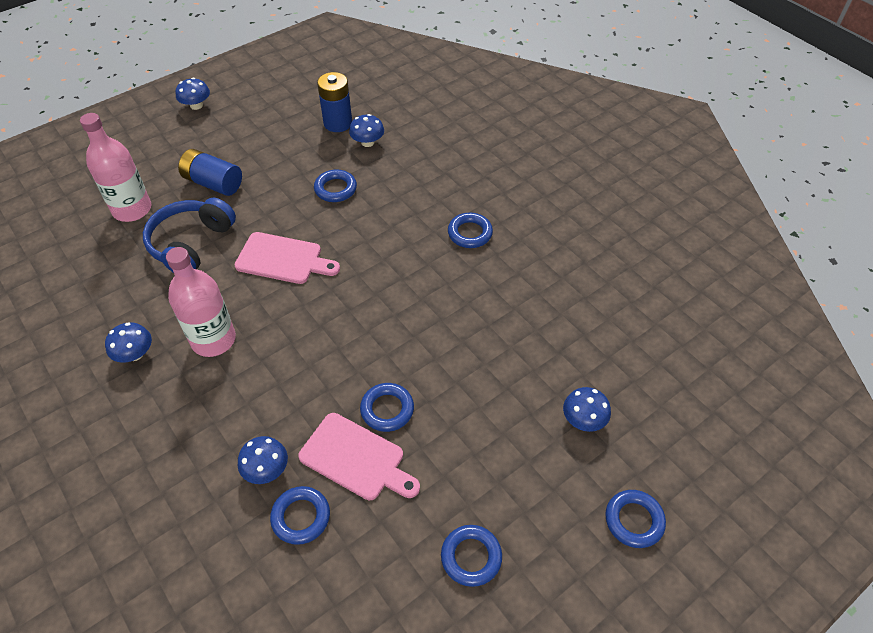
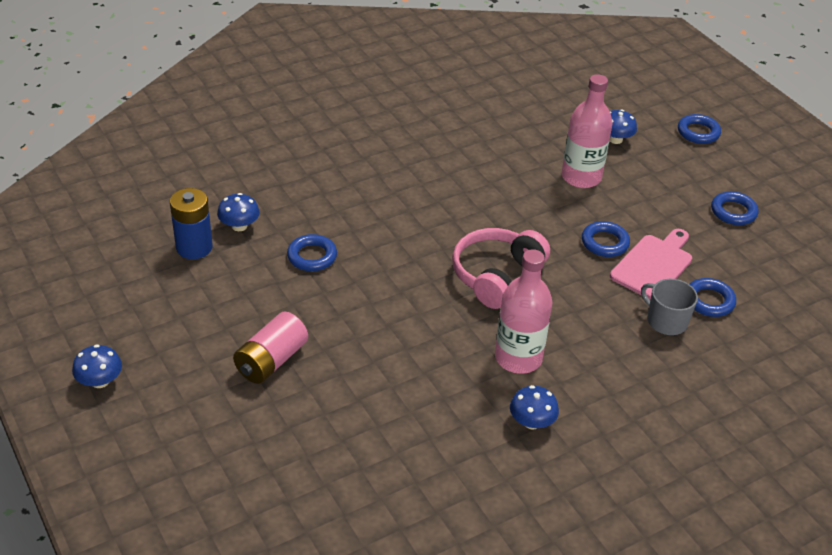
camera: 85 degrees left, 10 degrees down
pink bottle [80,113,151,222] -> pink bottle moved to [562,74,613,188]
blue headphones [143,198,236,273] -> none
blue battery [178,149,242,196] -> pink battery [233,312,308,384]
pink cutting board [234,232,340,284] -> none
blue mushroom [238,436,288,484] -> grey mug [641,279,698,335]
blue ring [448,213,493,248] -> none
none -> pink headphones [452,228,550,309]

